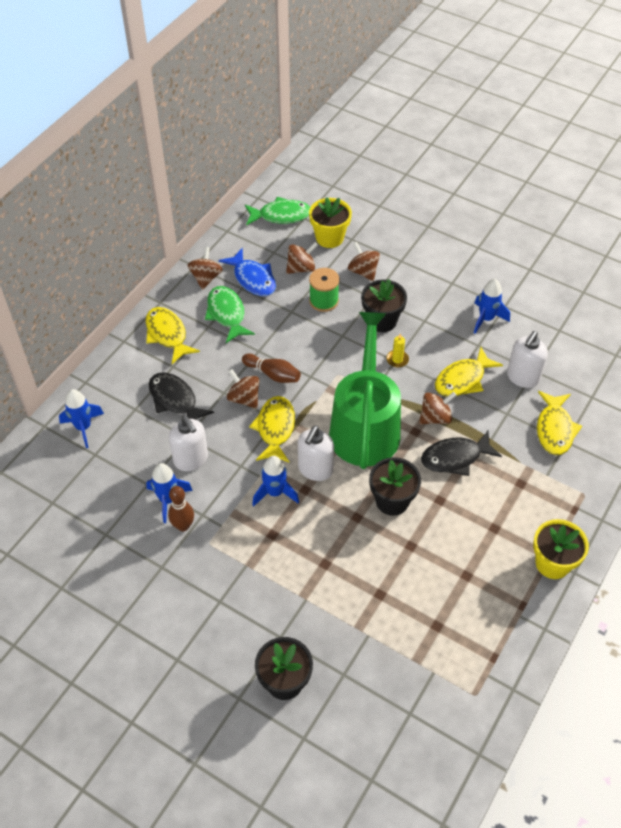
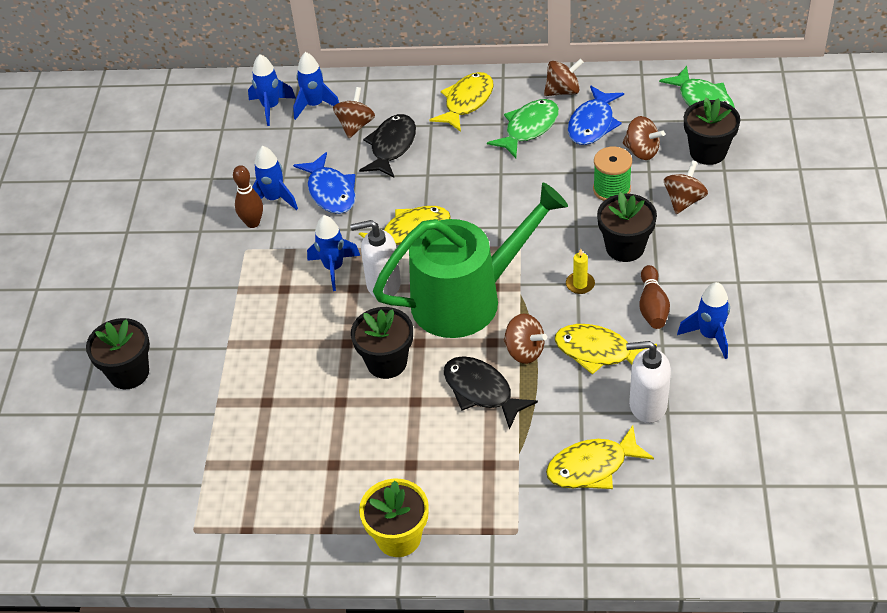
camera: 65 degrees right, 5 degrees down
white soap dispenser [169,415,208,471] -> blue fish [293,152,356,214]
brown spinning top [227,369,260,408] -> brown spinning top moved to [333,87,375,138]
brown bowling pin [242,353,301,383] -> brown bowling pin moved to [640,265,670,329]
yellow flower pot [309,197,352,248] -> black flower pot [684,97,740,165]
none -> blue rocket [248,54,296,126]

